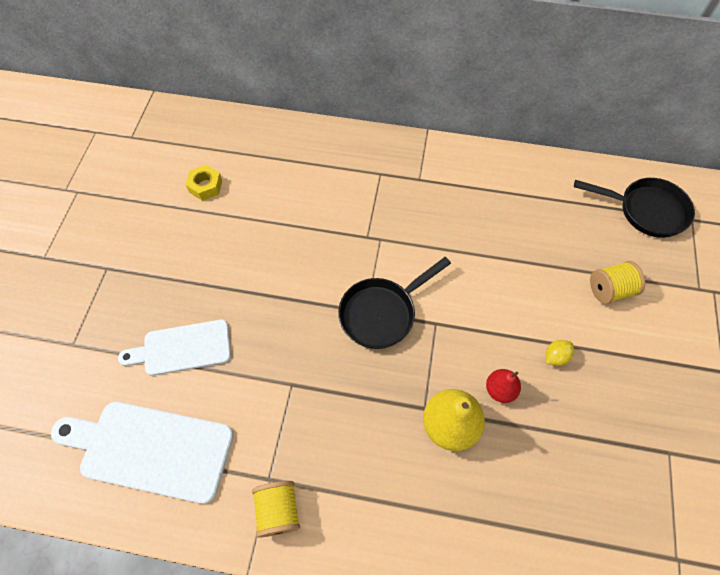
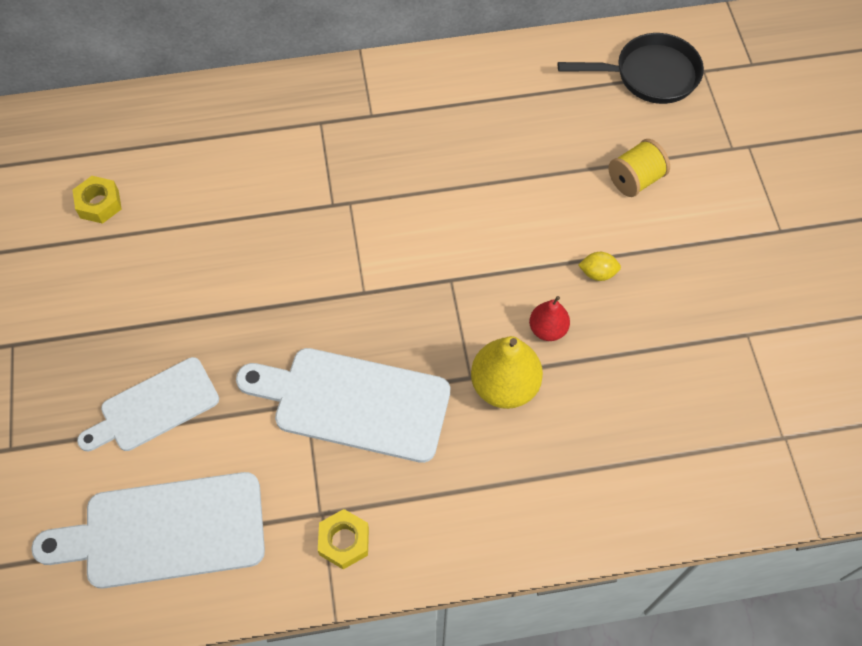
camera: 20 degrees left, 0 degrees up
yellow spool [252,481,300,538] -> yellow nut [318,509,369,569]
black pan [338,257,451,349] -> none
yellow lemon [546,340,574,366] -> yellow lemon turned 60 degrees clockwise [578,252,621,281]
none -> white cutting board [236,348,450,463]

